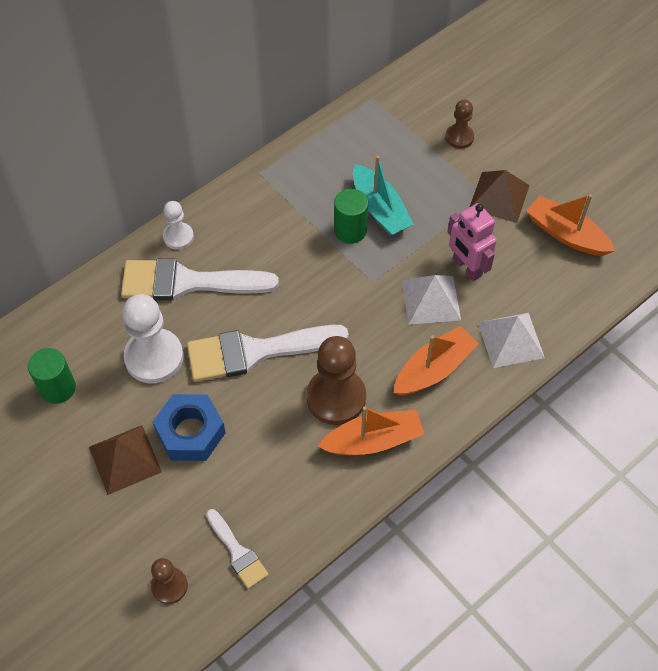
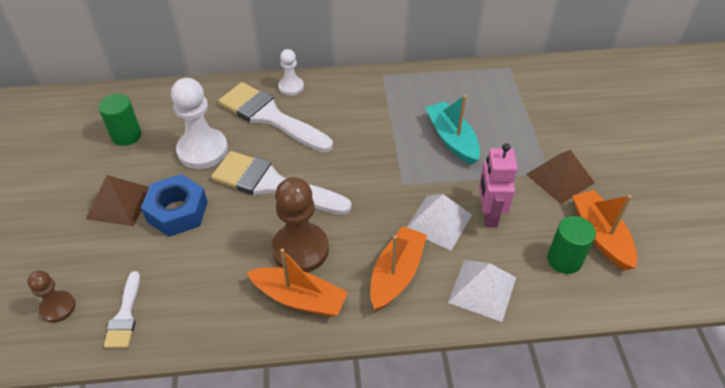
camera: 35 degrees right, 10 degrees down
green cylinder [334,189,368,244] -> green cylinder moved to [547,216,596,274]
turquoise boat [353,155,414,235] -> turquoise boat turned 150 degrees clockwise [425,95,480,165]
orange boat [394,326,479,396] -> orange boat turned 60 degrees counterclockwise [370,226,427,310]
brown pawn [445,100,474,149] -> none

